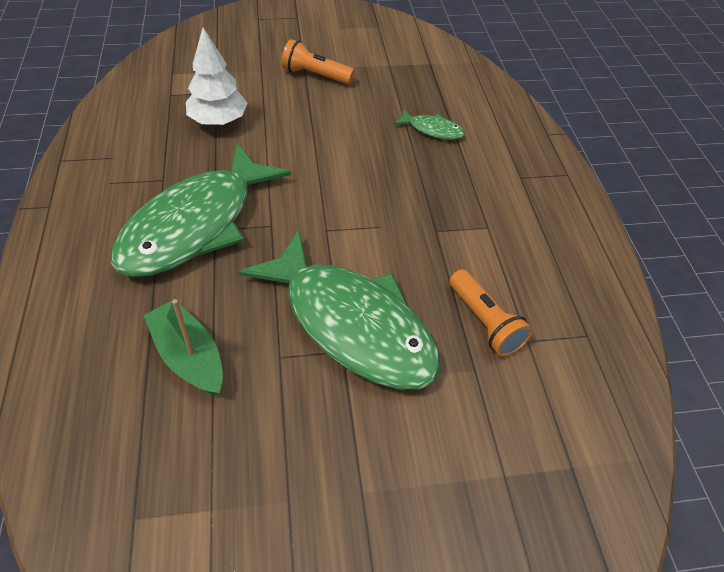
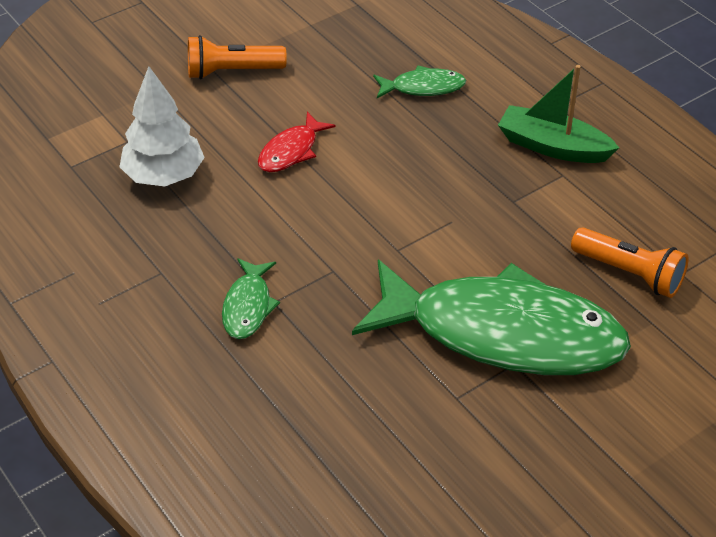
camera: 25 degrees left, 5 degrees down
green fish [111,143,291,277] -> green fish [222,258,280,339], size x0.41
green boat [144,299,223,395] -> green boat moved to [498,65,619,163]
none -> red fish [258,112,336,172]

